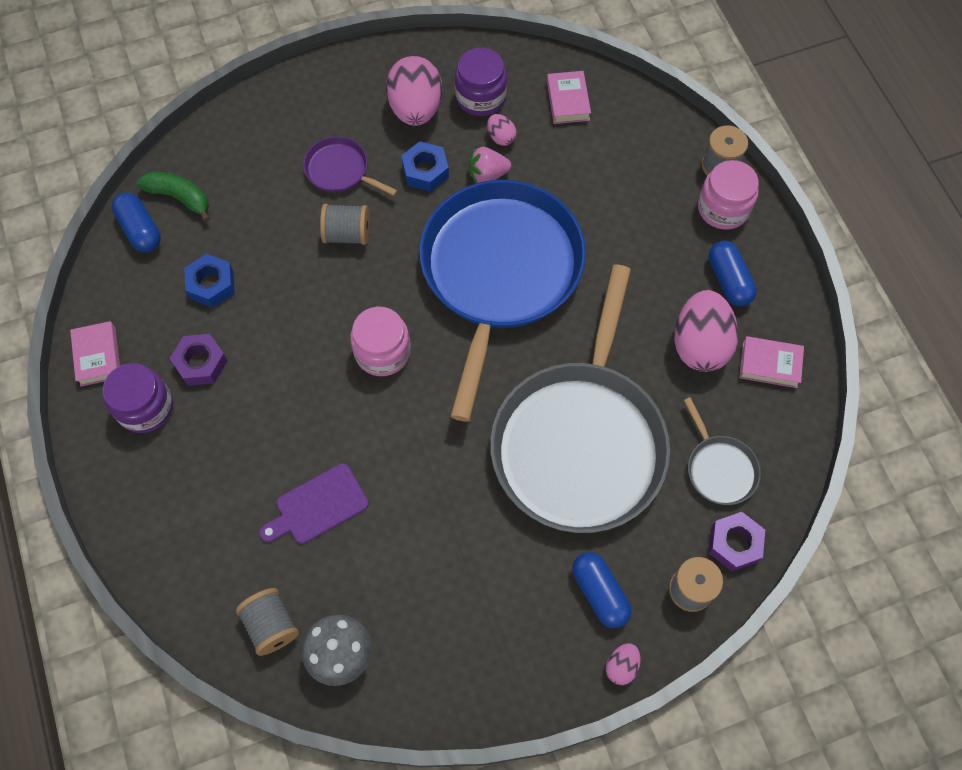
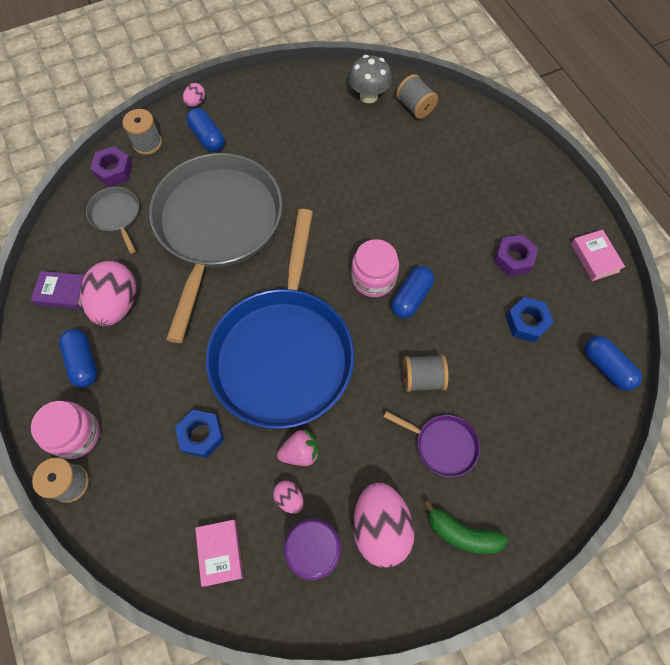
camera: 175 degrees right, 0 degrees up
purple jar [103,363,173,433] -> none
green banana [137,171,210,222] -> green banana moved to [424,500,508,554]
purple cutting board [259,463,369,544] -> none
blue nut [401,141,449,192] -> blue nut moved to [175,410,224,458]
pink book [739,336,804,388] -> purple book [31,271,85,309]
none -> blue capsule [391,266,434,318]

